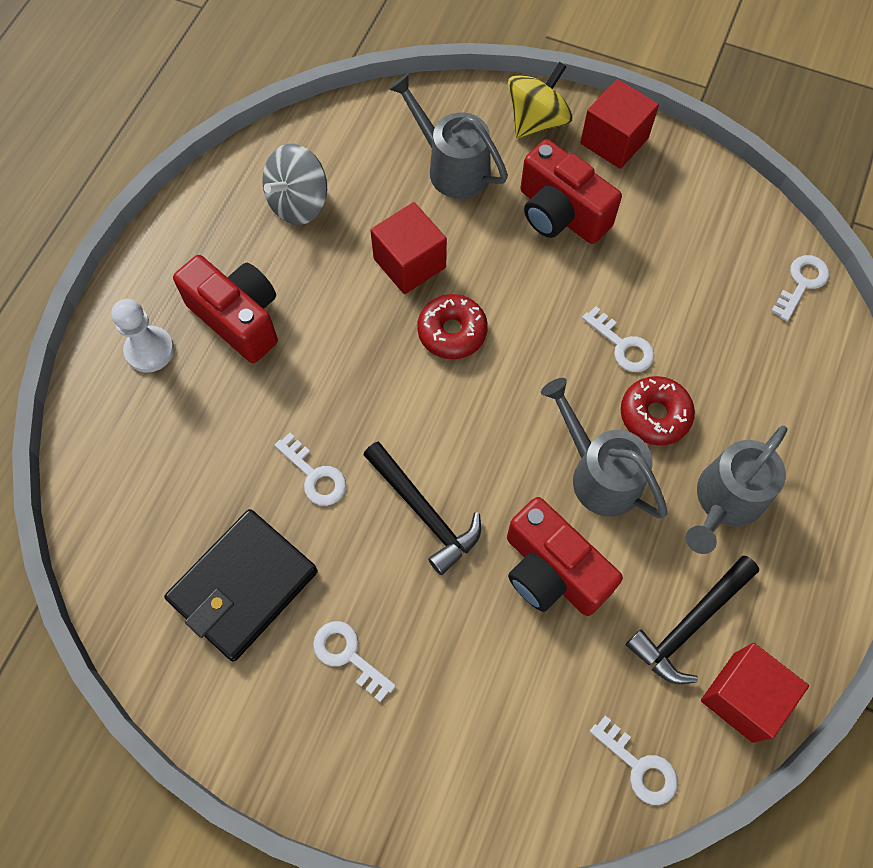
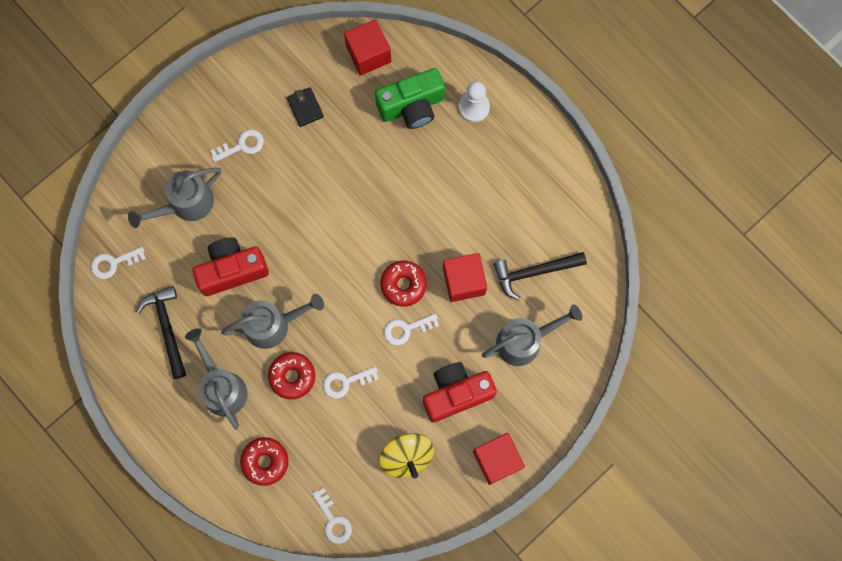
camera: 115 degrees right, 10 degrees up
black wallet [164,509,318,662] -> black wallet [287,87,324,127], size x0.48
red camera [173,255,278,363] -> none
grey spinning top [262,144,327,225] -> none
white key [275,433,346,506] -> white key moved to [384,314,439,345]
black hammer [363,442,481,575] -> black hammer moved to [493,252,587,300]
yellow spinning top [508,62,573,138] -> yellow spinning top moved to [380,433,434,479]
red cube [701,643,809,743] -> red cube moved to [344,19,391,76]
none -> grey watering can [128,168,221,228]
none -> red donut [240,437,289,486]
none -> green camera [375,68,445,129]

